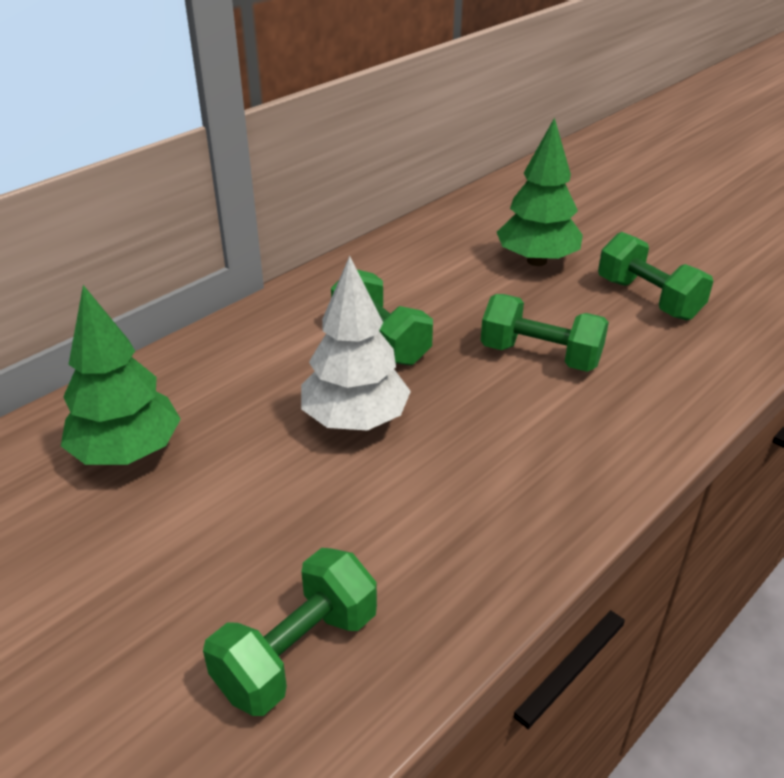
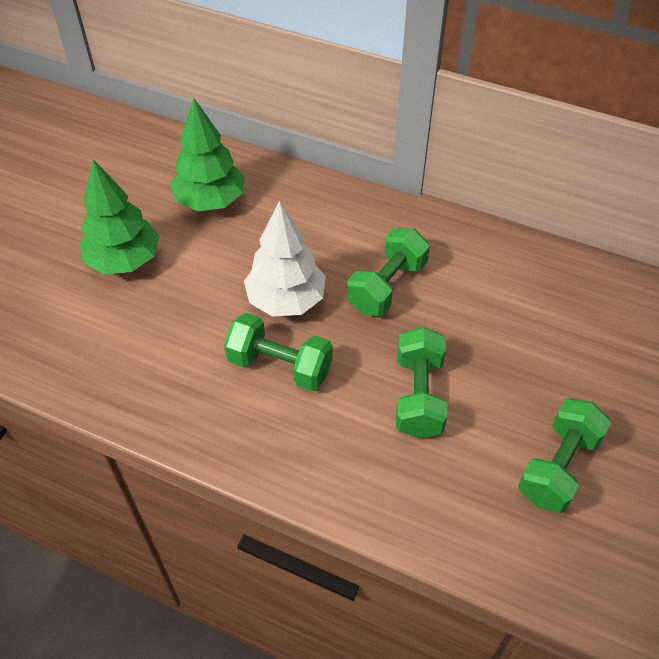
camera: 70 degrees right, 15 degrees up
green dumbbell [203,548,377,716] -> green dumbbell moved to [224,313,333,391]
green tree [497,117,583,266] -> green tree moved to [80,160,159,274]

